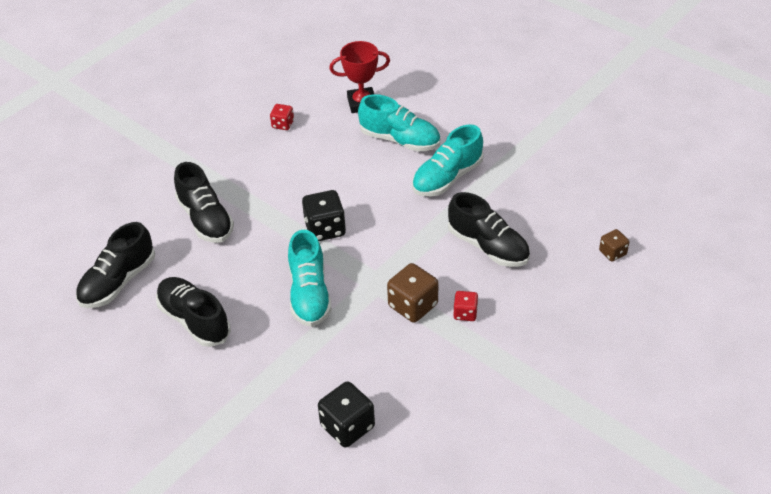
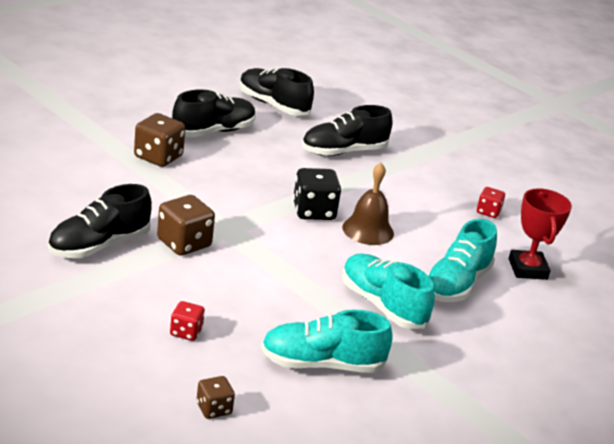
camera: 90 degrees right, 15 degrees down
turquoise shoe [288,230,332,327] -> turquoise shoe moved to [261,310,393,373]
black dice [318,381,375,447] -> none
black shoe [448,192,530,267] -> black shoe moved to [48,184,152,258]
red dice [453,291,478,321] -> red dice moved to [170,301,205,341]
none -> brown dice [134,113,185,167]
none -> brown bell [342,163,394,245]

